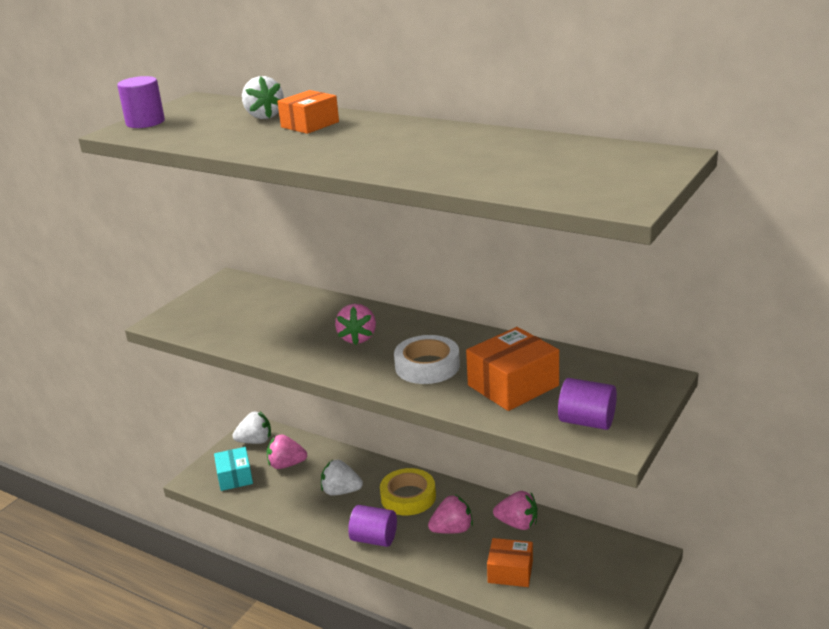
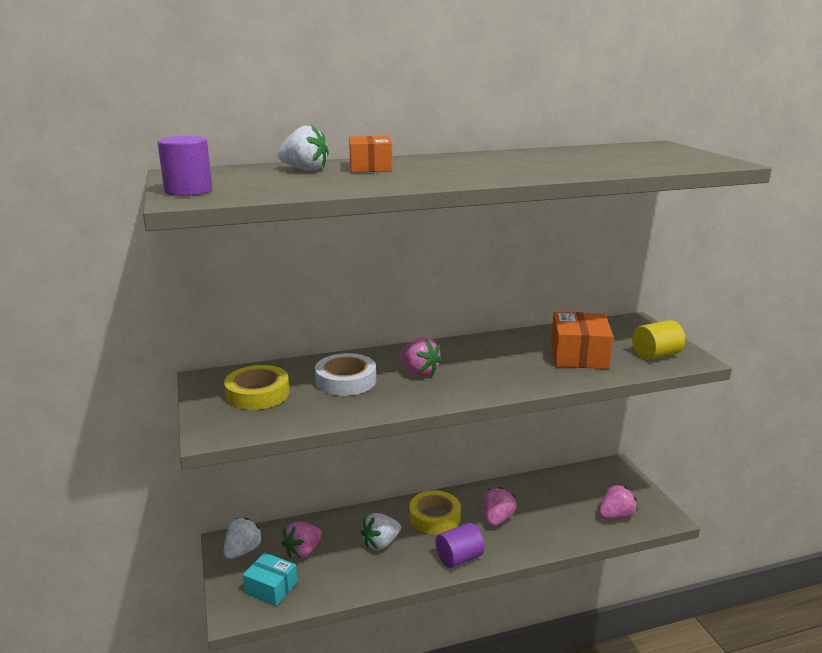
camera: 50 degrees left, 5 degrees down
white tape [394,335,460,384] -> white tape moved to [315,353,376,396]
orange box [487,538,533,587] -> none
pink strawberry [493,491,537,530] -> pink strawberry moved to [599,485,638,519]
purple cylinder [558,378,617,430] -> yellow cylinder [632,320,685,360]
none -> yellow tape [224,365,290,410]

